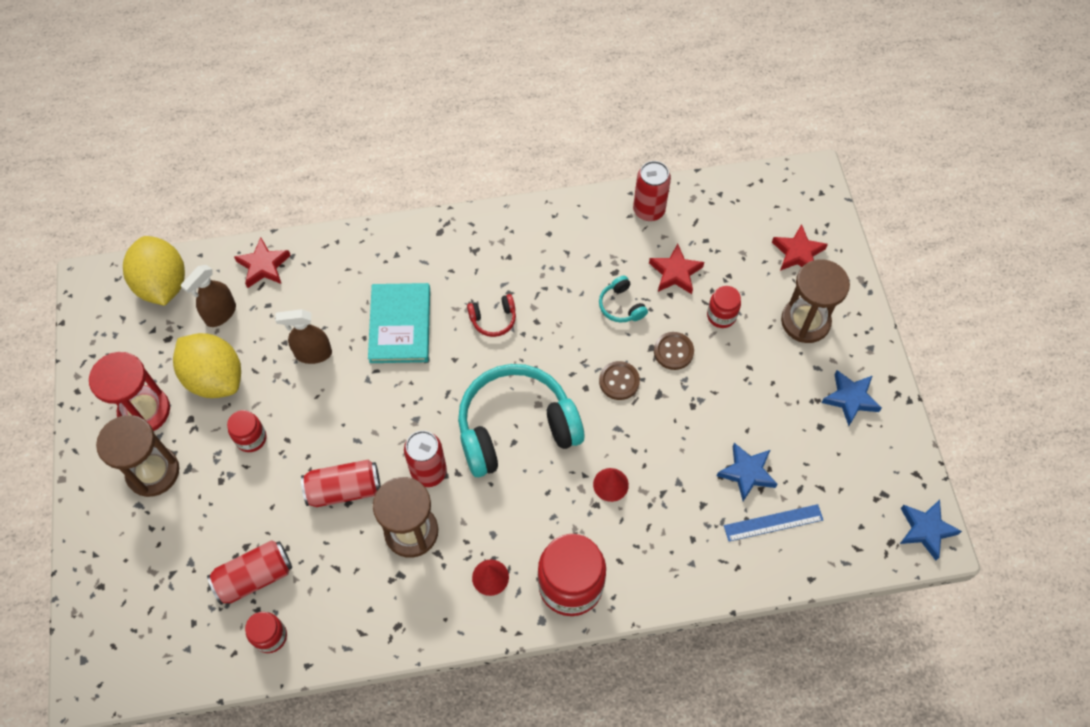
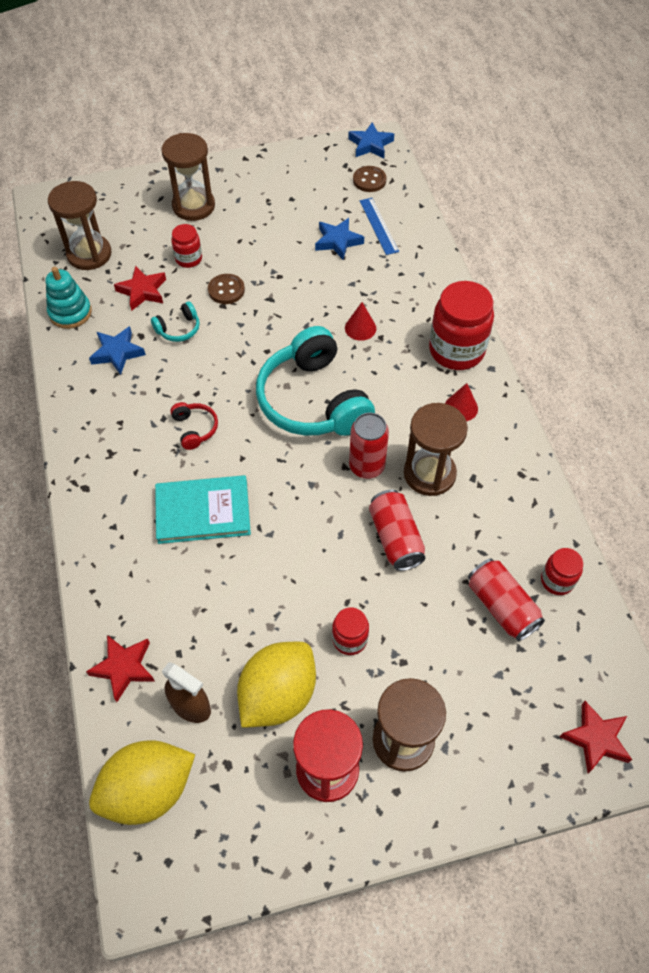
camera: 95 degrees left, 5 degrees down
brown spray bottle [275,309,332,364] -> none
brown button [599,361,640,400] -> brown button moved to [353,166,387,192]
red can [633,161,671,221] -> turquoise stacking toy [46,267,92,329]
red star [772,224,828,271] -> red star moved to [560,701,632,773]
blue star [821,370,882,426] -> blue star moved to [89,326,146,375]
none -> brown hourglass [48,181,112,270]

